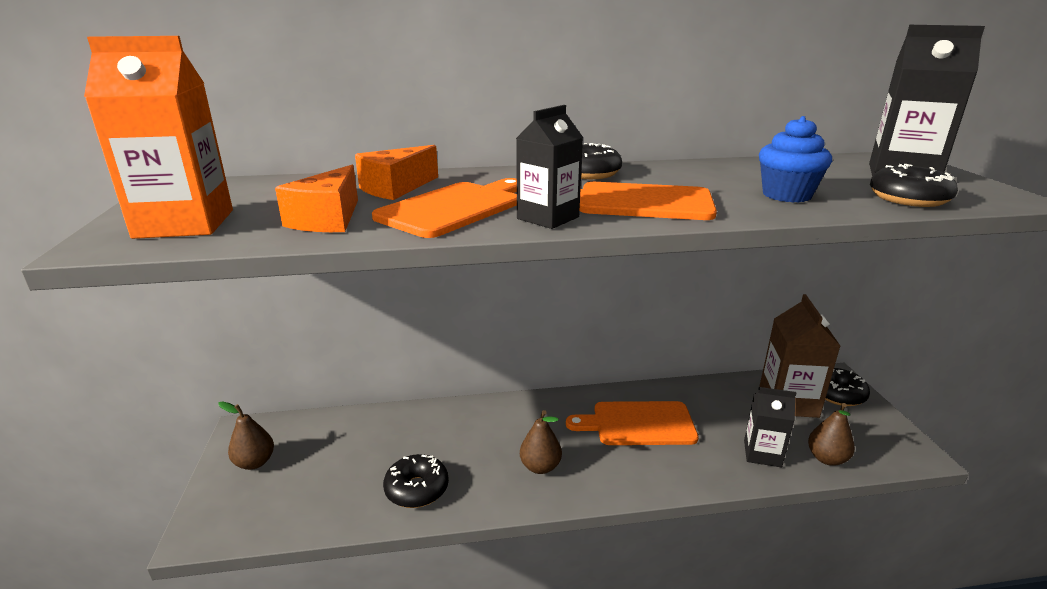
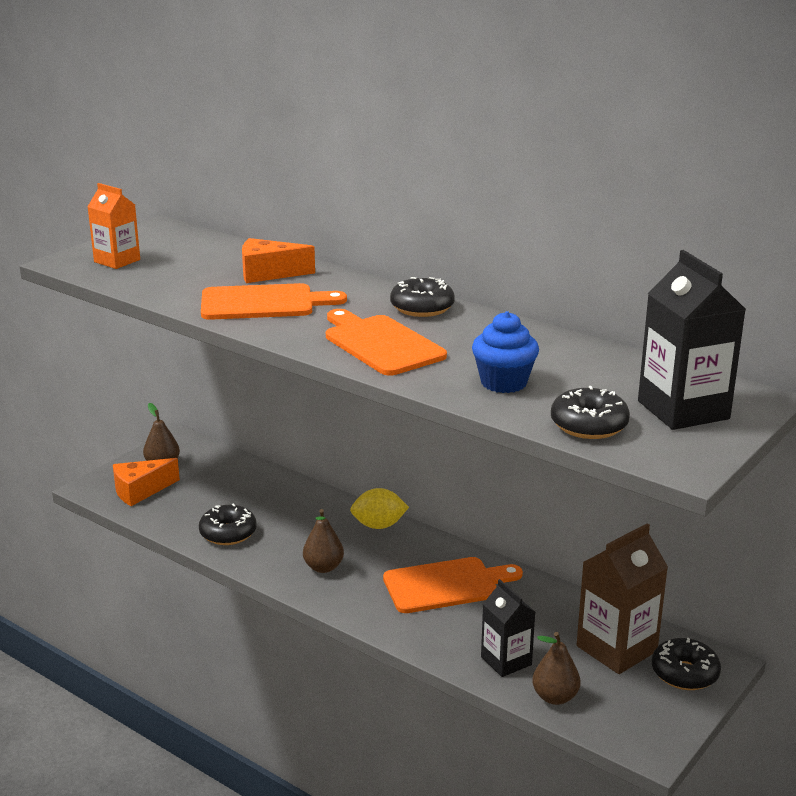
camera: 45 degrees right, 0 degrees up
orange carton [84,36,233,239] -> orange carton [87,183,140,269], size x0.63
orange cheese [275,165,358,232] -> orange cheese moved to [113,458,180,506]
black carton [516,105,583,229] -> none
orange cutting board [566,401,699,445] -> orange cutting board turned 120 degrees clockwise [383,557,523,613]
none -> yellow lemon [350,488,409,529]

